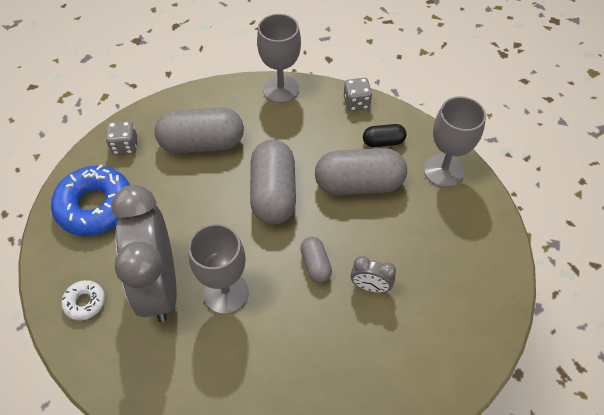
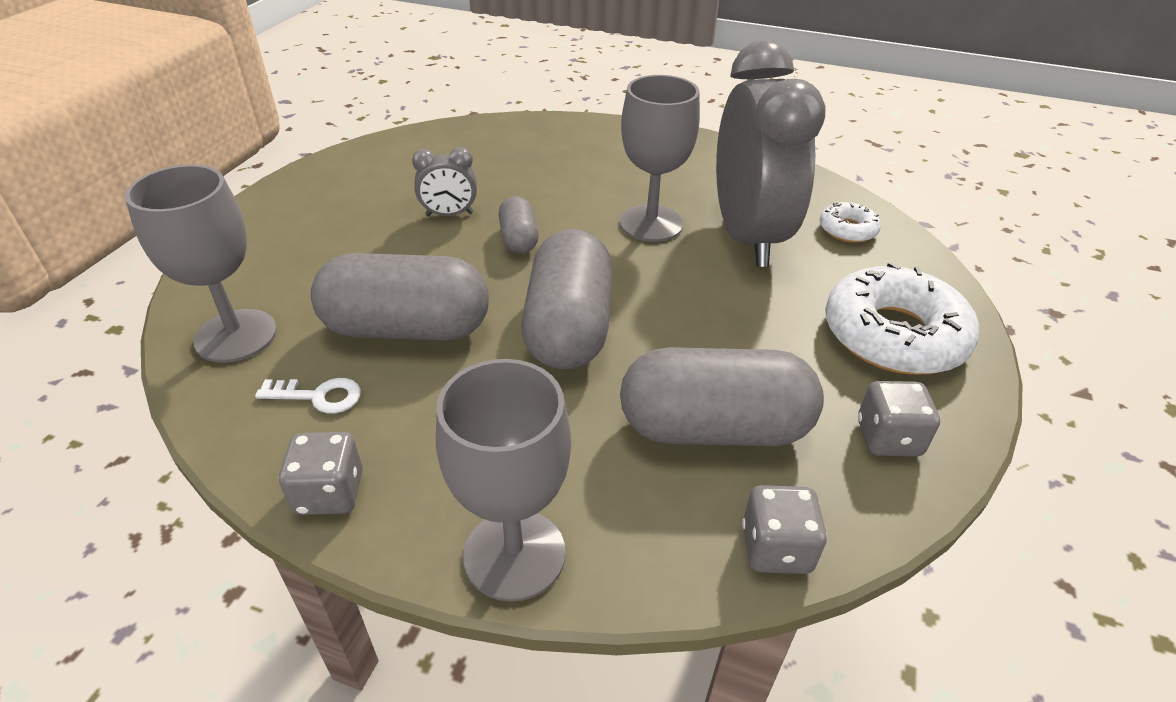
camera: 175 degrees left, 15 degrees down
blue donut [51,165,130,236] -> white donut [825,262,979,375]
grey clock [350,256,396,293] -> grey clock turned 150 degrees clockwise [412,147,477,216]
black capsule [363,124,407,147] -> white key [255,378,361,414]
none -> grey dice [742,485,827,574]

